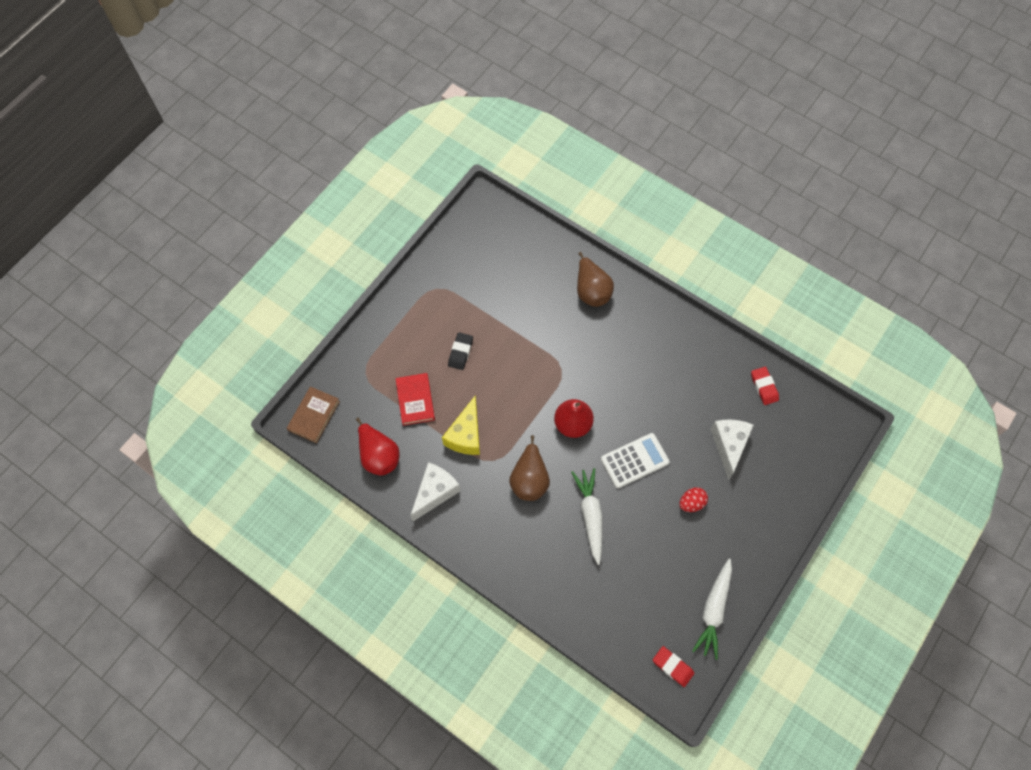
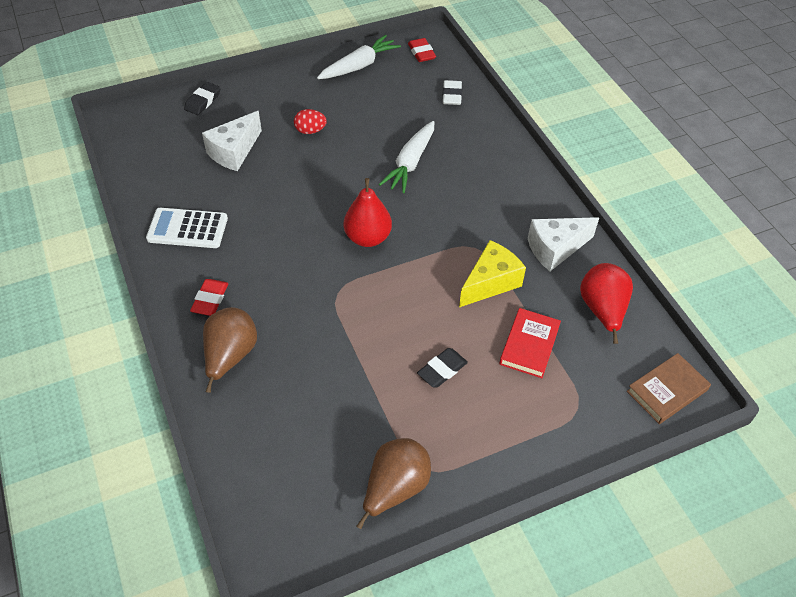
camera: 150 degrees left, 15 degrees down
brown pear [509,435,550,501] -> brown pear moved to [357,438,431,529]
white calculator [601,433,670,488] -> white calculator moved to [146,208,228,248]
red eraser [751,367,779,405] -> red eraser moved to [190,279,228,316]
none -> black eraser [184,82,221,115]
none -> white eraser [443,80,462,105]

